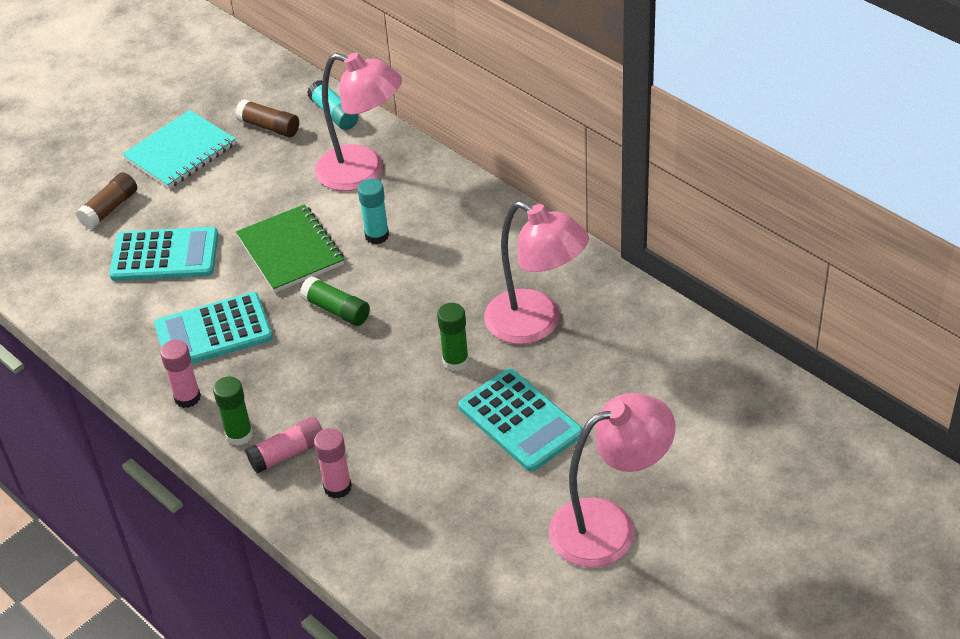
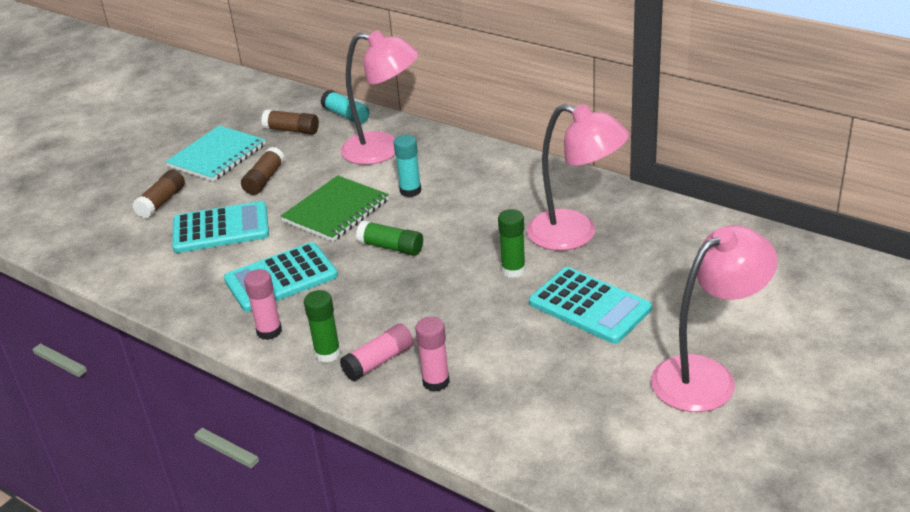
camera: 10 degrees left, 10 degrees down
green notebook [236,204,344,293] -> green notebook turned 75 degrees clockwise [281,175,389,242]
none -> brown glue stick [241,147,285,195]

